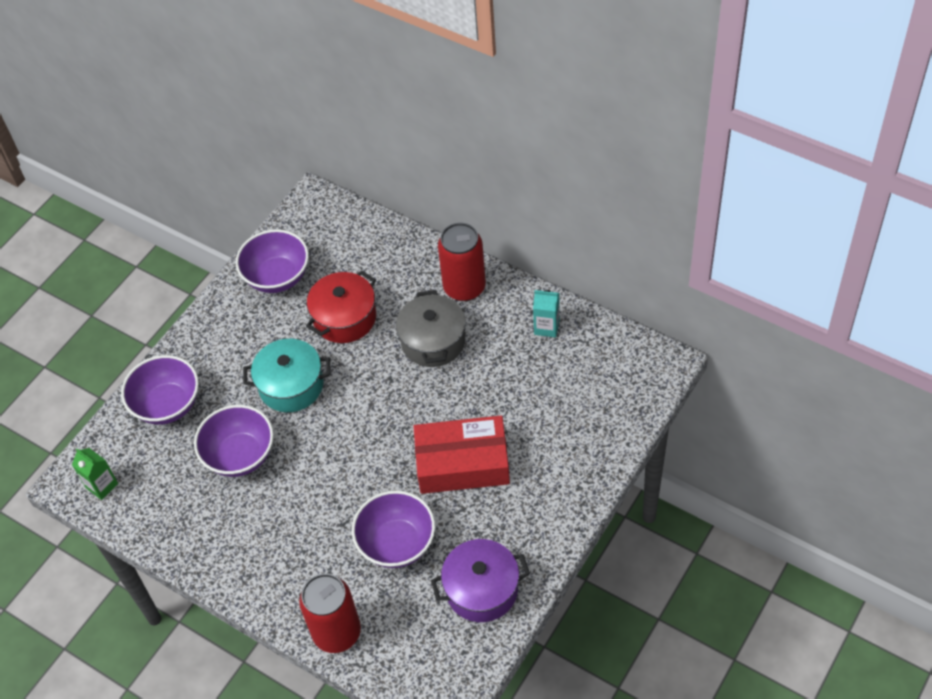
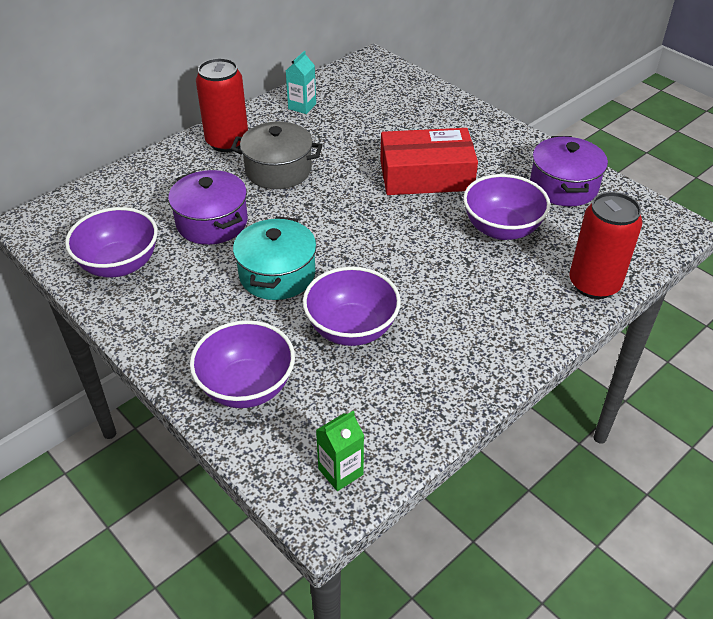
camera: 80 degrees left, 10 degrees down
red pot [306,270,376,343] -> purple pot [168,170,248,245]
red box [413,415,510,494] -> red box turned 75 degrees clockwise [380,128,478,195]

